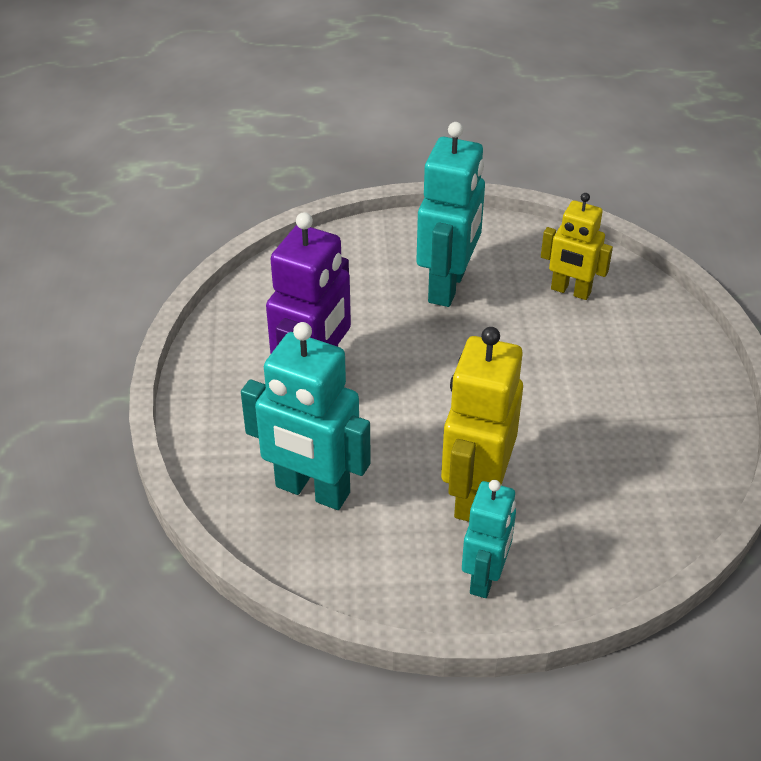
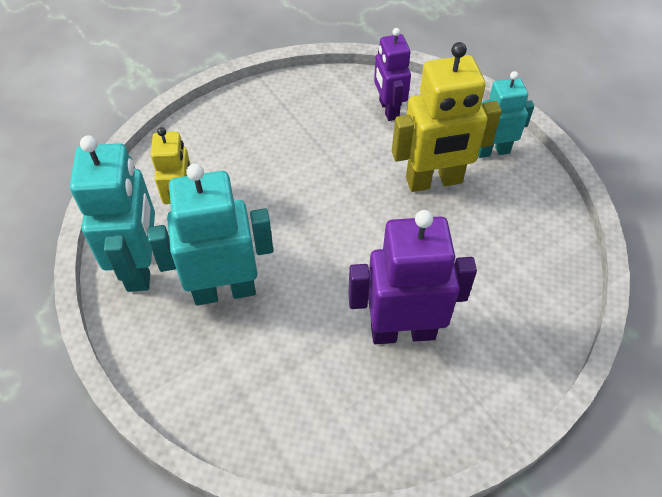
camera: 120 degrees left, 10 degrees up
turquoise robot [241,322,371,510] -> turquoise robot moved to [70,136,155,292]
none -> purple robot [374,28,411,121]

